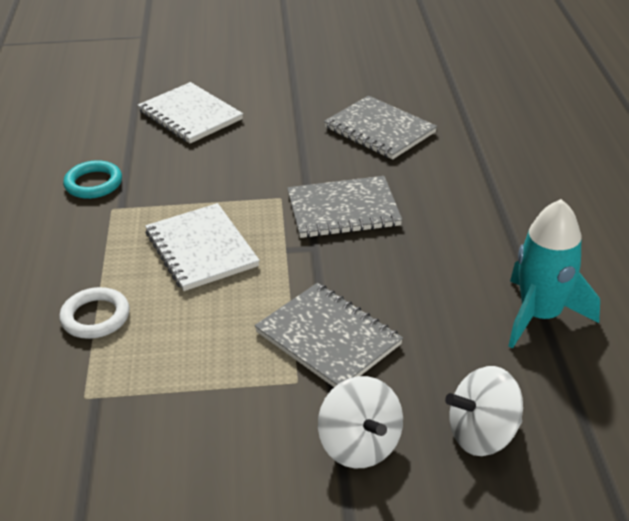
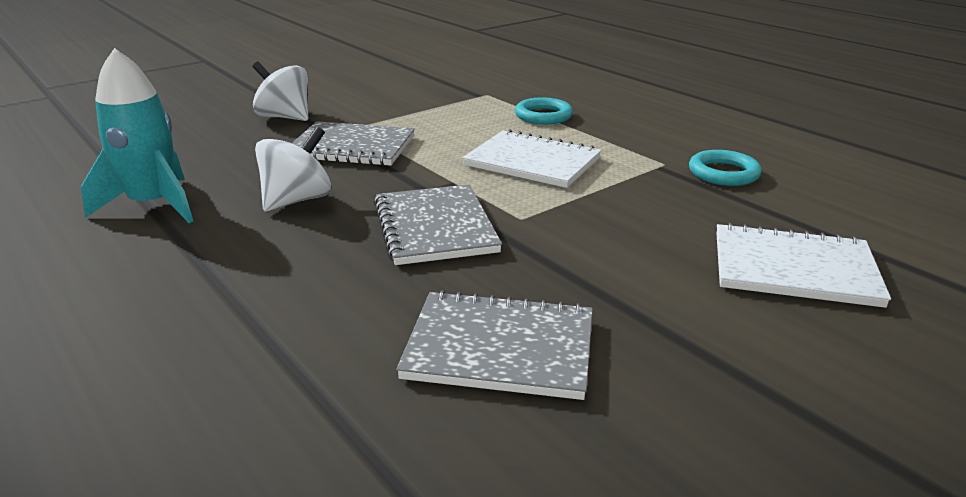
camera: 145 degrees right, 10 degrees down
white ring [59,287,130,339] -> turquoise ring [515,97,573,124]
grey notebook [287,176,402,238] -> grey notebook turned 60 degrees counterclockwise [374,185,502,265]
white spinning top [445,366,523,456] -> white spinning top moved to [255,126,332,212]

